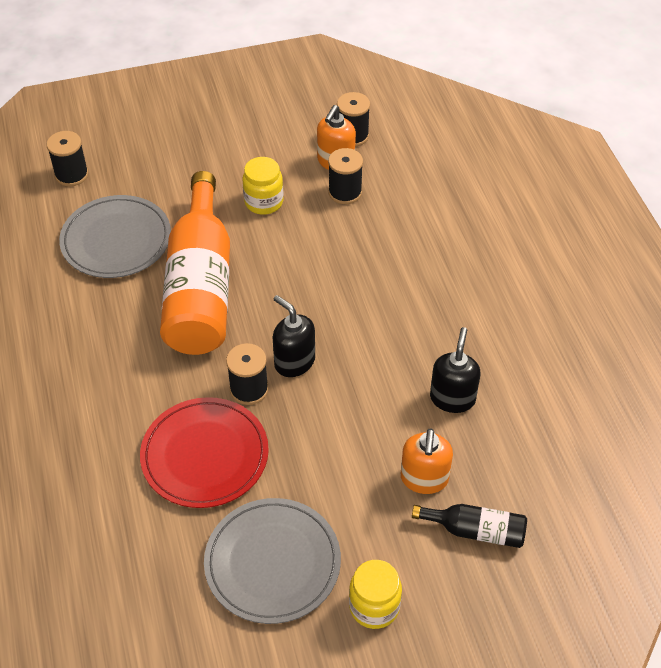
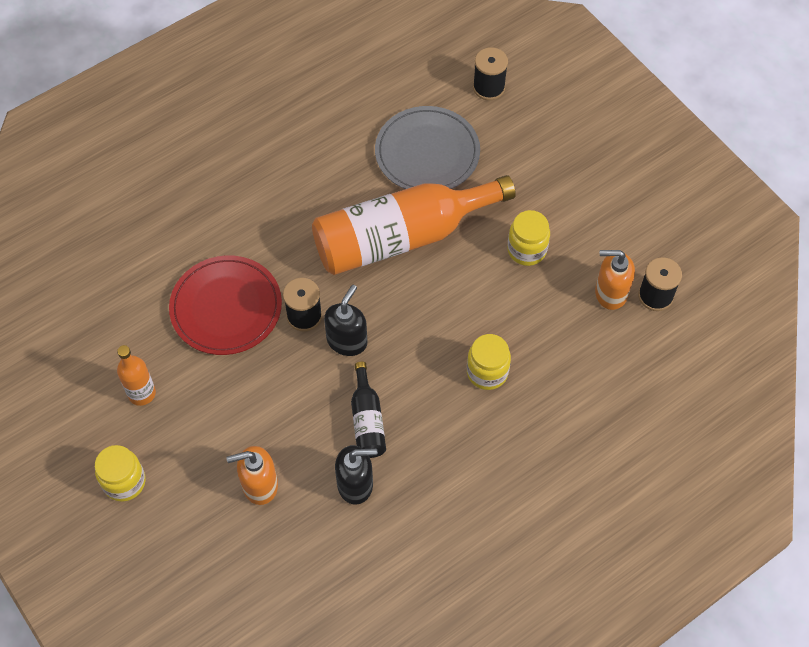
camera: 70 degrees right, 10 degrees up
grey plate [204,498,341,624] -> orange bottle [117,345,156,406]
black spool [328,148,363,204] -> none
black bottle [412,504,527,548] -> black bottle moved to [351,362,386,458]
none -> yellow jar [467,334,511,390]

